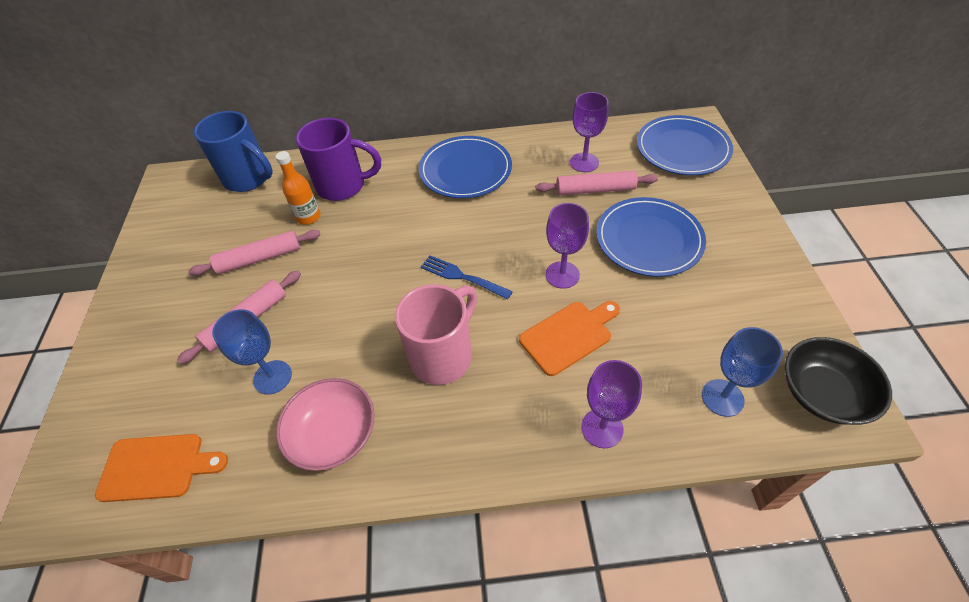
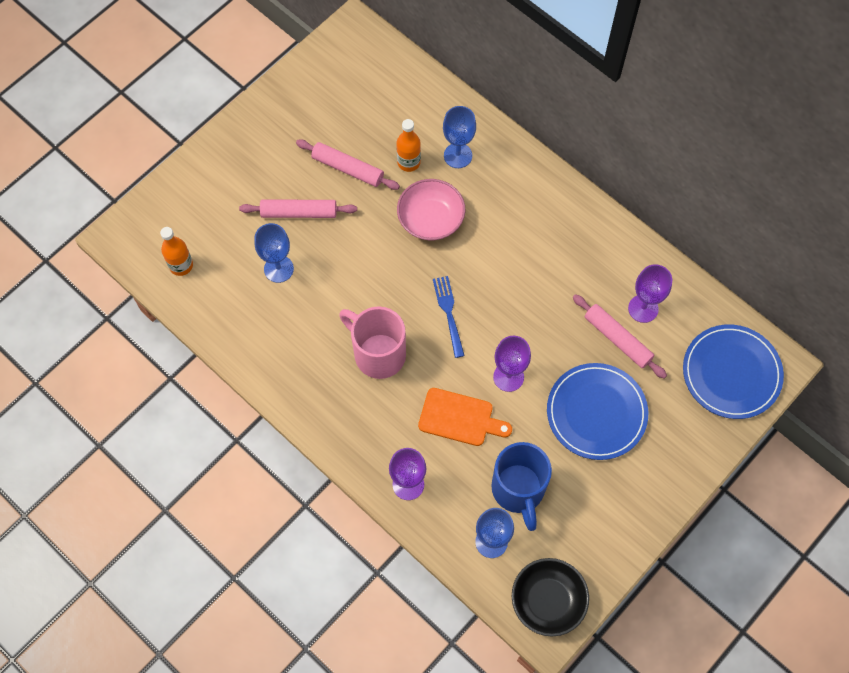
camera: 45 degrees right, 15 degrees up
orange cutting board [95,434,228,502] -> orange bottle [160,227,193,276]
blue mug [194,111,273,192] -> blue mug moved to [491,442,552,531]
pink bowl [276,378,374,471] -> pink bowl moved to [397,179,465,240]
purple mug [296,118,381,201] -> blue goblet [443,106,476,168]
pink mug [395,284,477,385] -> pink mug turned 135 degrees counterclockwise [339,306,406,379]
blue plate [419,136,512,198] -> none

